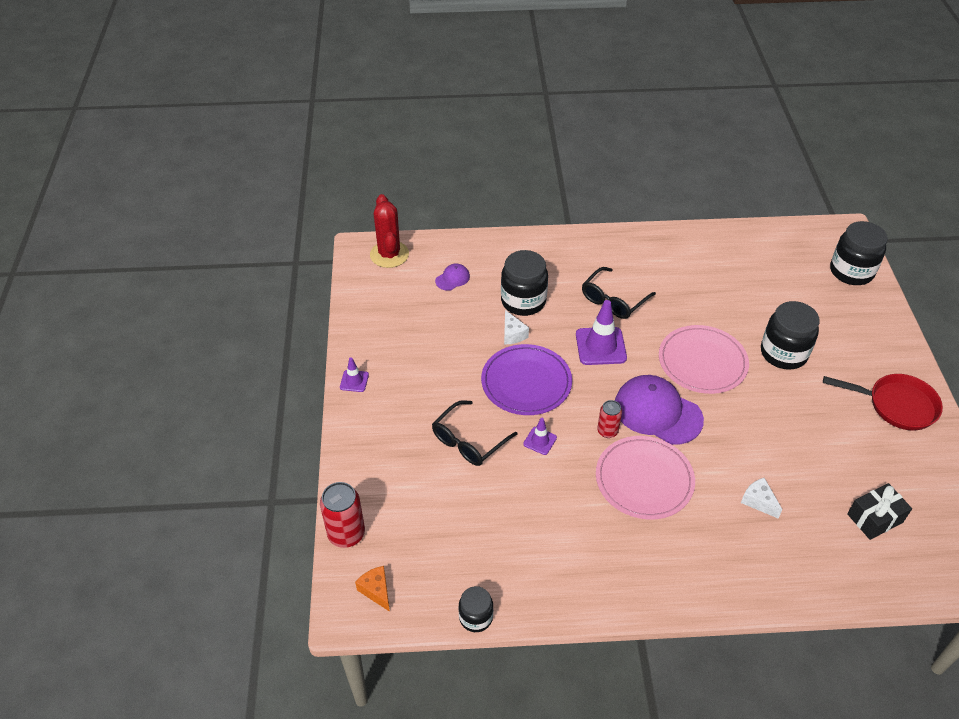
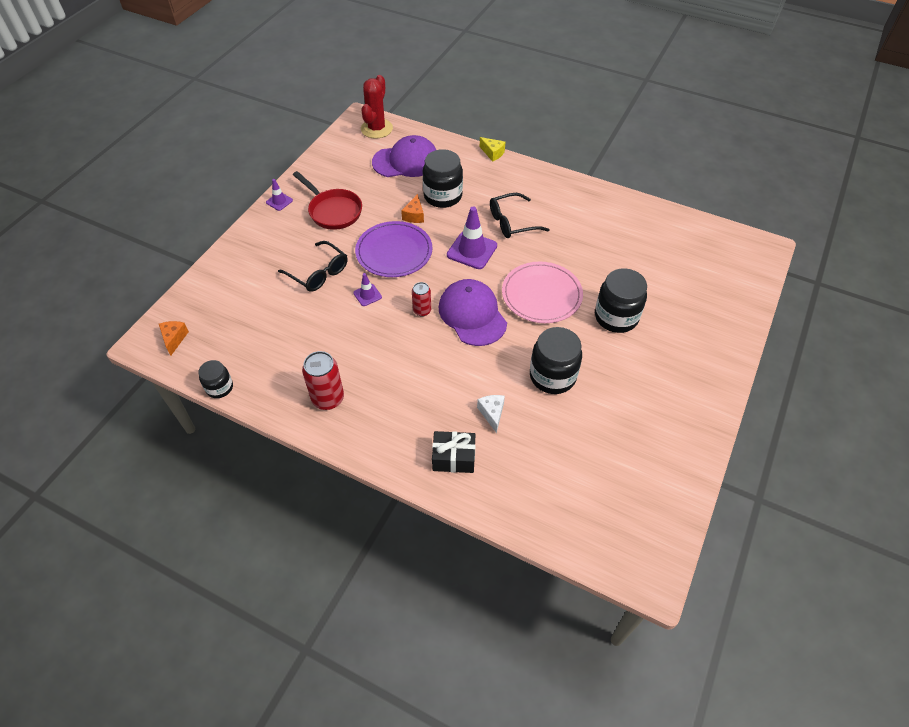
camera: 30 degrees right, 5 degrees up
red can [320,482,365,548] -> red can moved to [302,351,344,410]
black glasses [432,400,517,466] -> black glasses turned 120 degrees counterclockwise [278,241,347,292]
purple cap [435,263,470,291] -> purple cap [372,135,436,177], size x2.19
white cheese [504,310,529,344] -> orange cheese [401,194,424,223]
pink plate [596,436,695,520] -> none
red pan [823,374,943,430] -> red pan moved to [293,171,362,230]
black jar [830,221,888,285] -> black jar moved to [530,327,582,394]
black gift [847,483,912,540] -> black gift moved to [432,431,476,473]
none -> yellow cheese [480,137,505,162]

